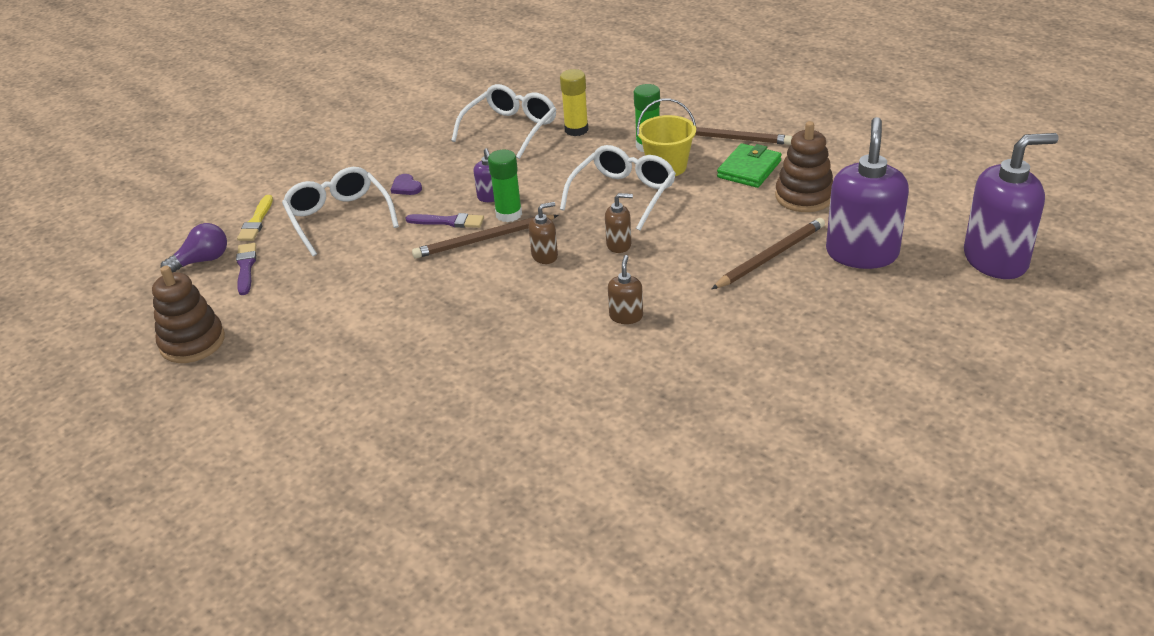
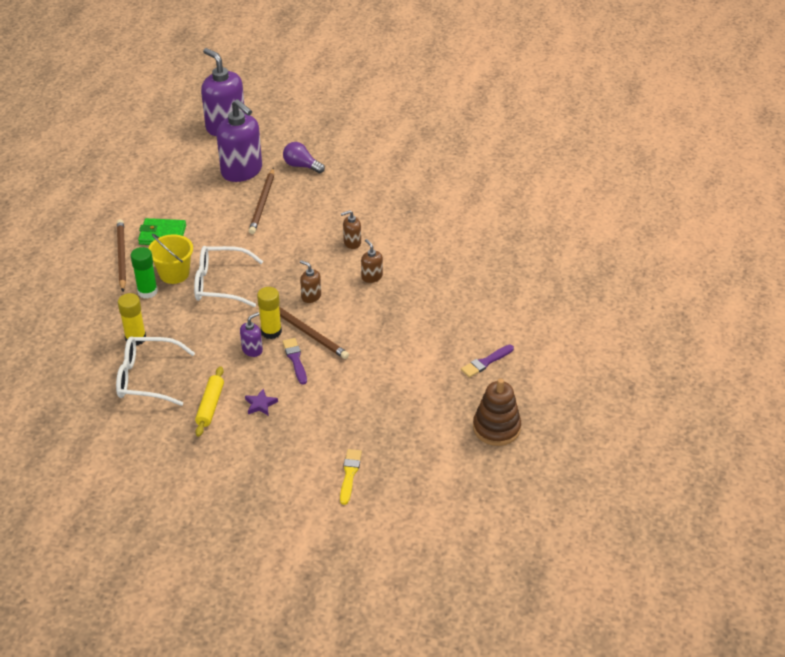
camera: 120 degrees left, 5 degrees up
purple light bulb [160,223,227,273] -> purple light bulb moved to [283,142,325,173]
purple brush [236,243,256,295] -> purple brush moved to [461,345,514,378]
yellow brush [237,195,273,241] -> yellow brush turned 60 degrees counterclockwise [340,449,362,505]
white glasses [282,167,399,256] -> none
purple heart [391,174,422,195] -> purple star [245,389,278,416]
green glue stick [488,150,522,222] -> yellow glue stick [257,287,282,339]
brown soap dispenser [605,193,633,253] -> brown soap dispenser moved to [361,239,383,283]
brown pencil [712,218,825,289] -> brown pencil turned 105 degrees counterclockwise [249,168,274,234]
brown stacking toy [775,121,833,212] -> none
purple soap dispenser [826,117,909,269] -> purple soap dispenser turned 120 degrees counterclockwise [217,99,262,182]
none -> yellow rolling pin [195,366,224,437]

